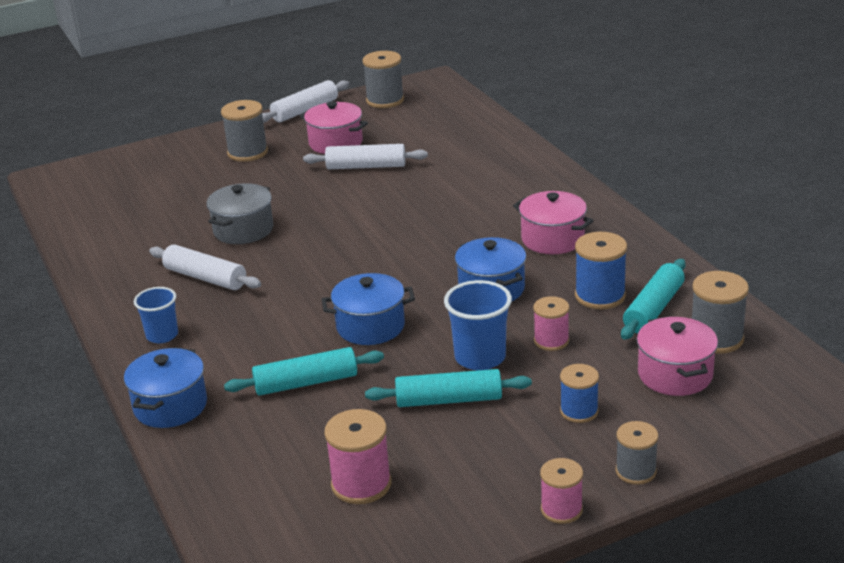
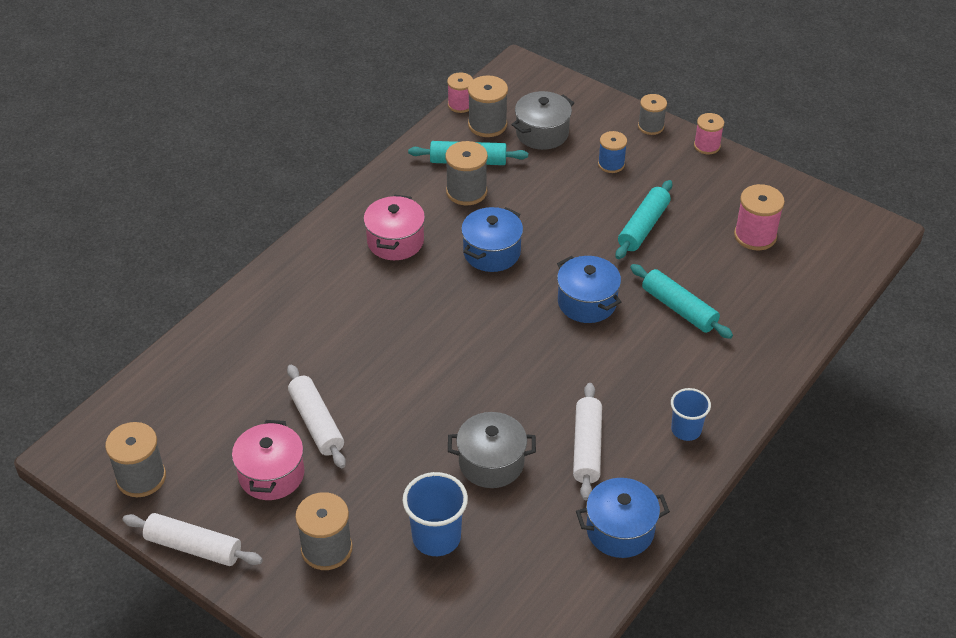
camera: 120 degrees left, 15 degrees up
blue pot [124,347,207,428] -> blue pot moved to [576,478,670,558]
turquoise rolling pin [365,369,532,407] -> turquoise rolling pin turned 60 degrees clockwise [616,180,672,259]
blue cup [444,280,512,370] -> blue cup moved to [403,472,468,556]
pink spool [533,296,569,351] -> pink spool moved to [447,72,473,113]
blue spool [575,232,627,309] -> grey spool [445,141,488,206]
pink pot [637,316,718,396] -> grey pot [511,91,574,150]

